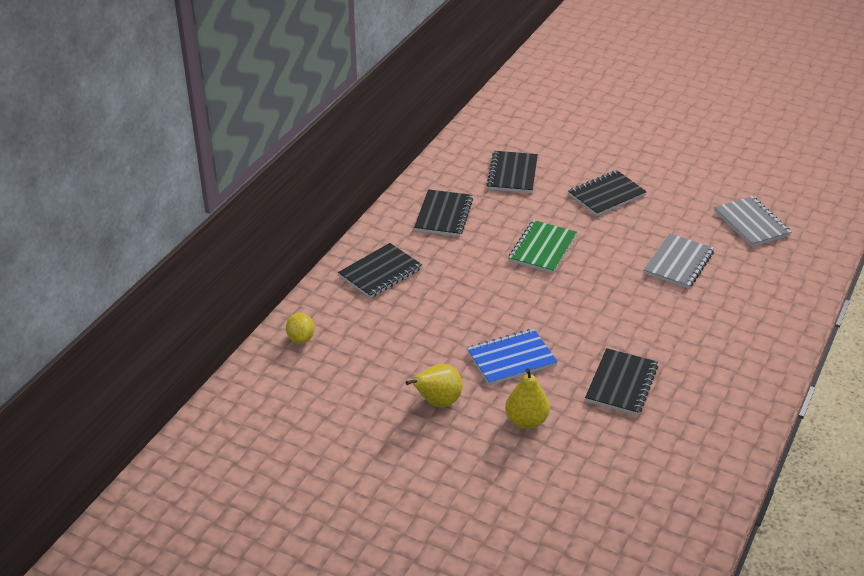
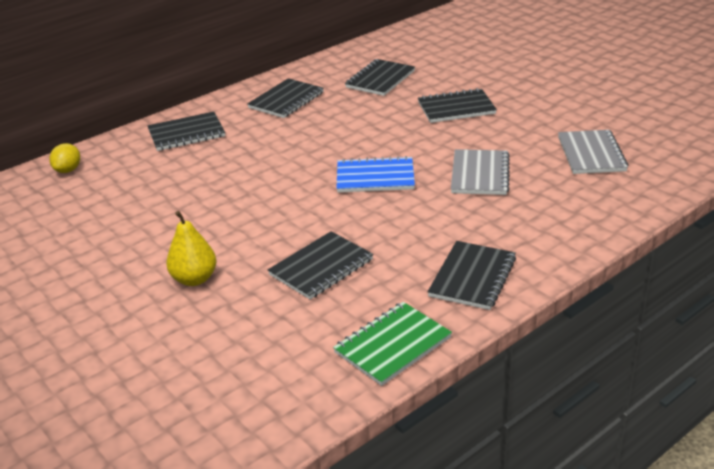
camera: 25 degrees right, 5 degrees down
yellow pear [406,364,463,408] -> none
blue notebook [467,329,558,385] -> blue notebook moved to [337,156,415,193]
green notebook [509,220,577,273] -> green notebook moved to [333,302,452,386]
grey notebook [644,233,714,289] -> grey notebook turned 45 degrees counterclockwise [451,149,510,195]
none -> black notebook [428,241,516,310]

